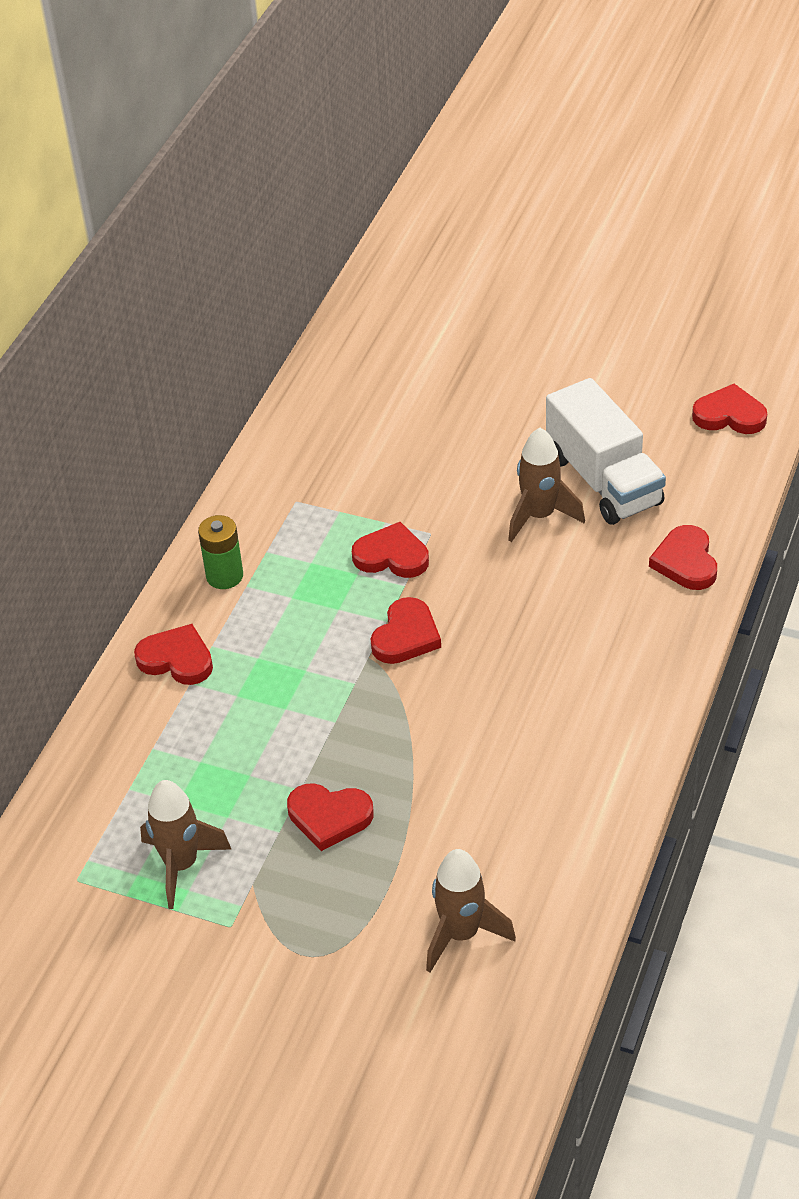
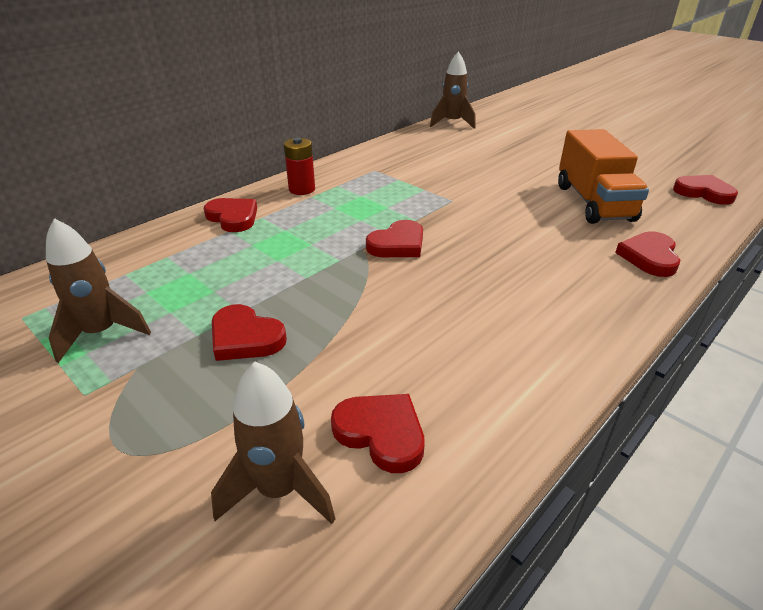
camera: 20 degrees right, 10 degrees down
green battery [198,515,243,589] -> red battery [284,137,315,195]
red heart [352,522,429,578] -> red heart moved to [331,394,425,473]
brown rocket [508,428,585,542] -> brown rocket moved to [430,51,476,129]
white truck [546,378,666,525] -> orange truck [558,129,649,224]

